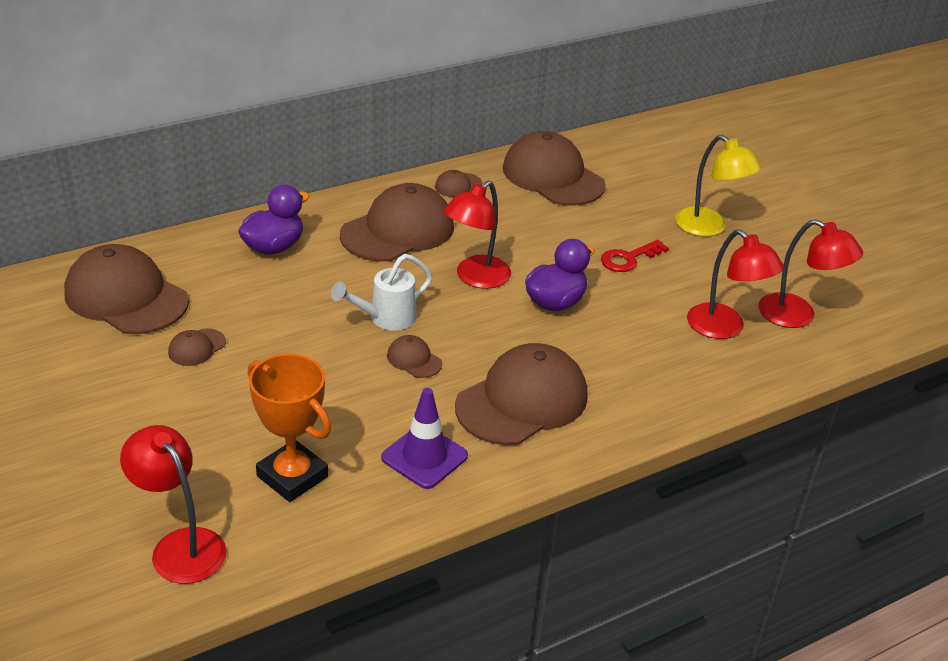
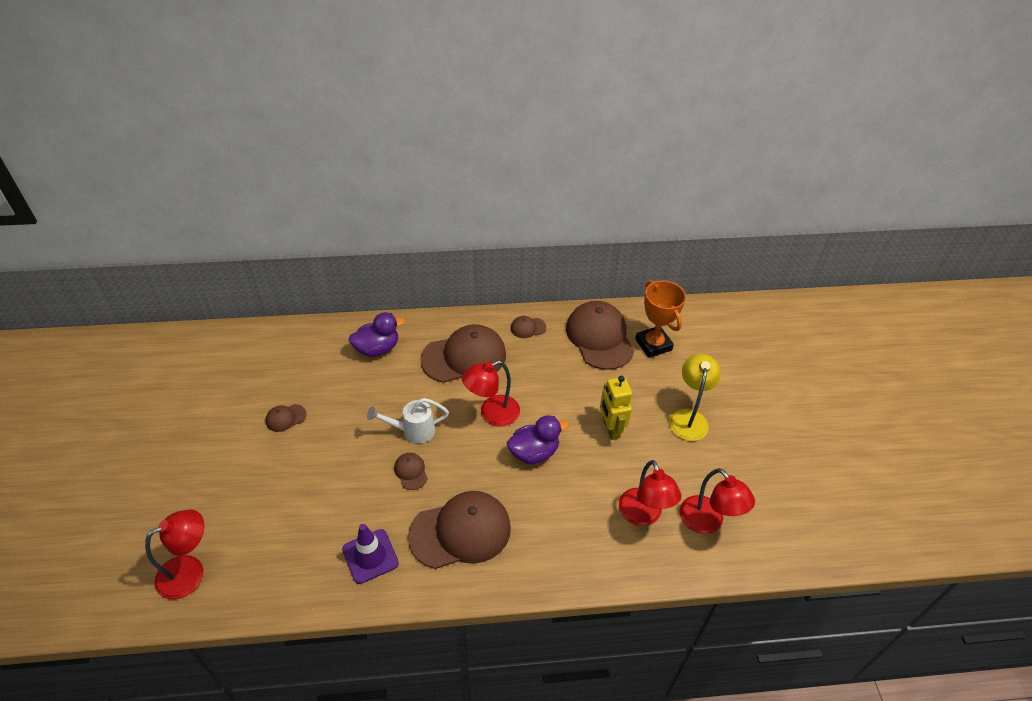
camera: 25 degrees right, 10 degrees up
brown cap [64,244,189,334] -> none
red lamp [120,425,227,584] -> red lamp turned 75 degrees clockwise [145,509,204,600]
orange trophy [248,354,331,502] -> orange trophy moved to [635,280,686,358]
red key [601,239,669,272] -> yellow robot [600,376,632,440]
yellow lamp [675,135,762,237] -> yellow lamp turned 150 degrees counterclockwise [669,354,721,441]

